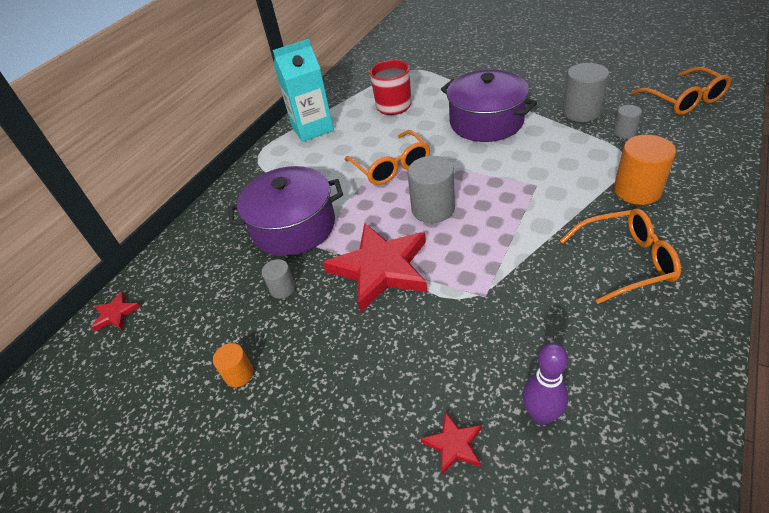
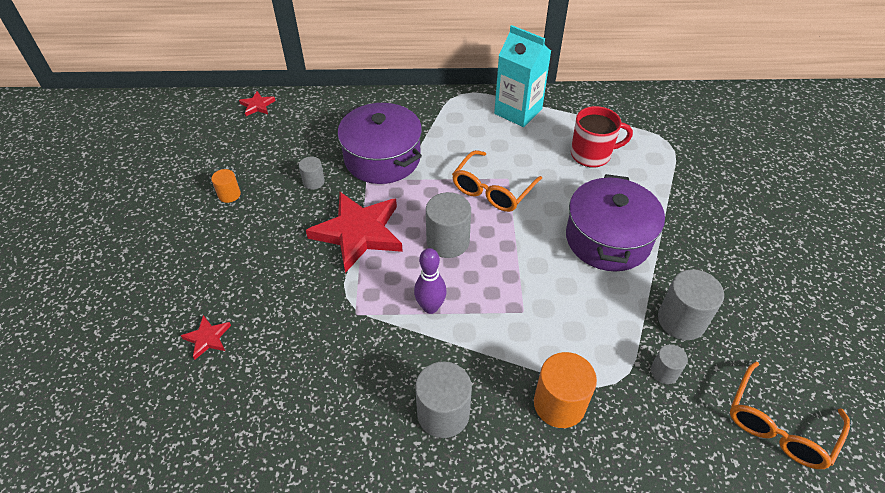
camera: 55 degrees right, 5 degrees up
purple bowling pin [522,343,569,425] -> purple bowling pin moved to [414,248,447,314]
orange glasses [560,209,681,304] -> grey cylinder [415,361,472,438]

